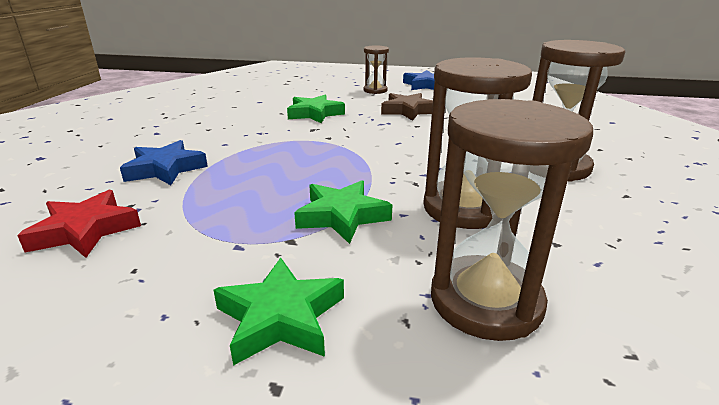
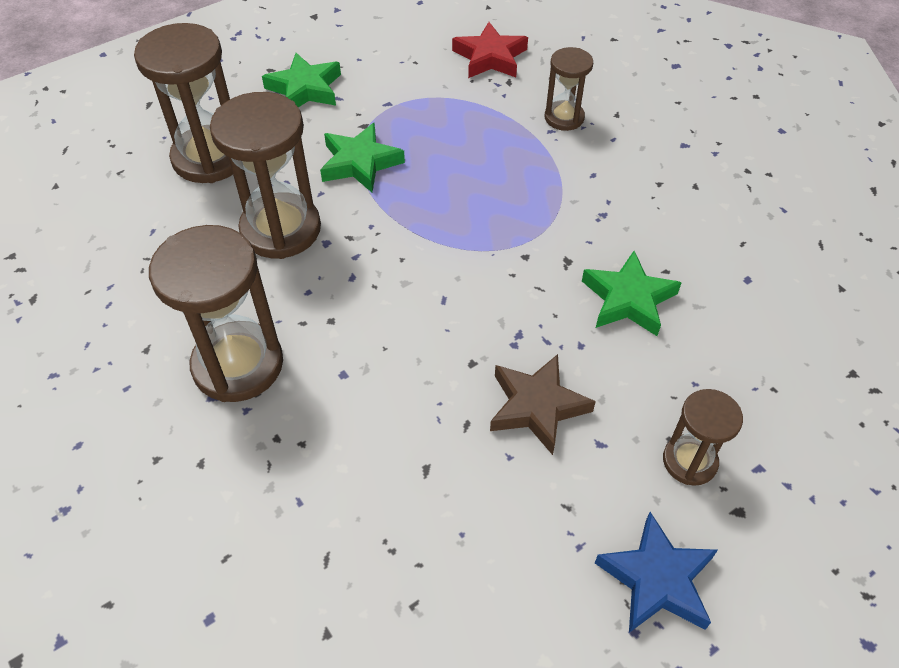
camera: 135 degrees right, 25 degrees up
blue star [120,140,208,185] -> brown hourglass [545,47,593,131]

